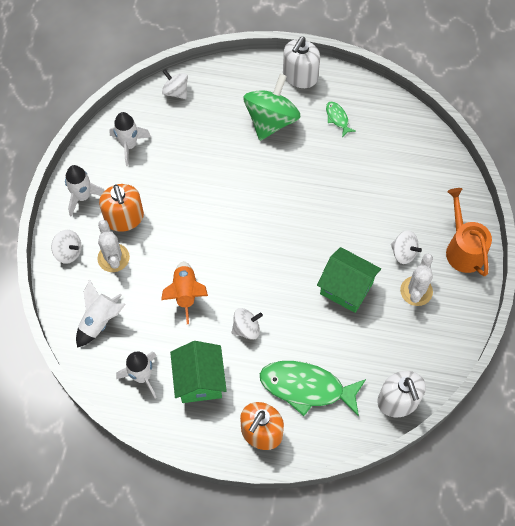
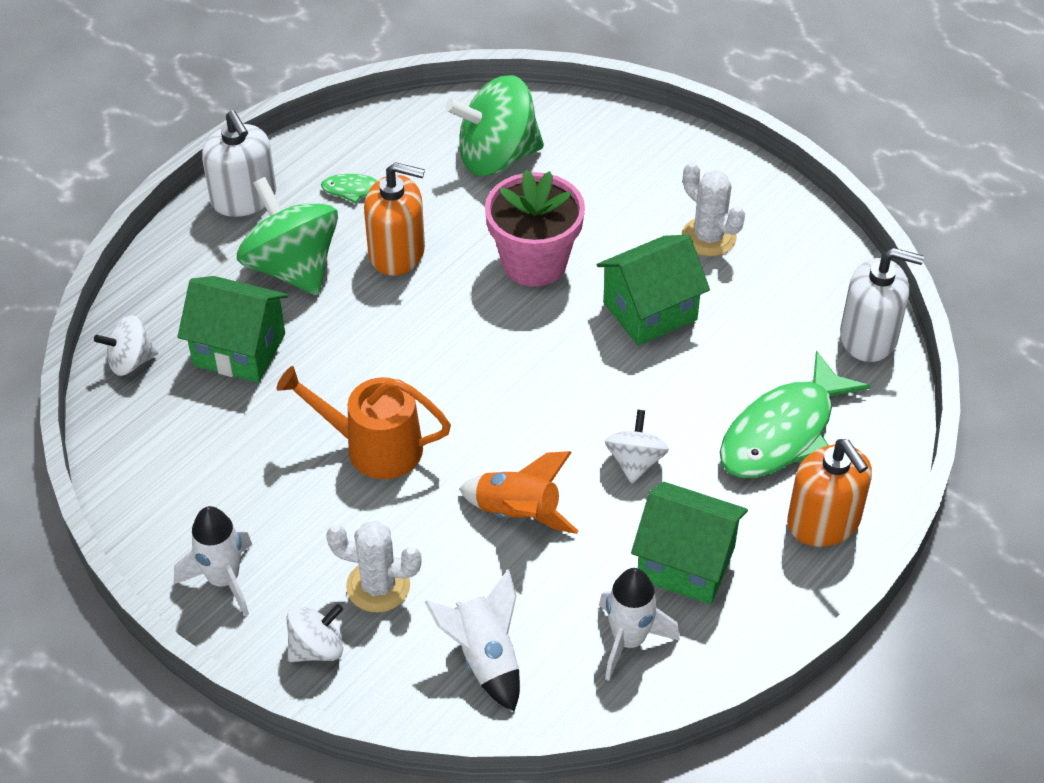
camera: 60 degrees left, 15 degrees down
orange soap dispenser [99,184,144,232] -> orange soap dispenser moved to [364,162,425,276]
white rocket [109,112,151,166] -> none
white spinning top [391,230,422,264] -> none
orange watering can [446,188,492,276] -> orange watering can moved to [276,366,451,479]
none -> green house [177,276,288,383]
none -> green spinning top [445,75,544,176]
none -> pink flower pot [485,170,585,287]

